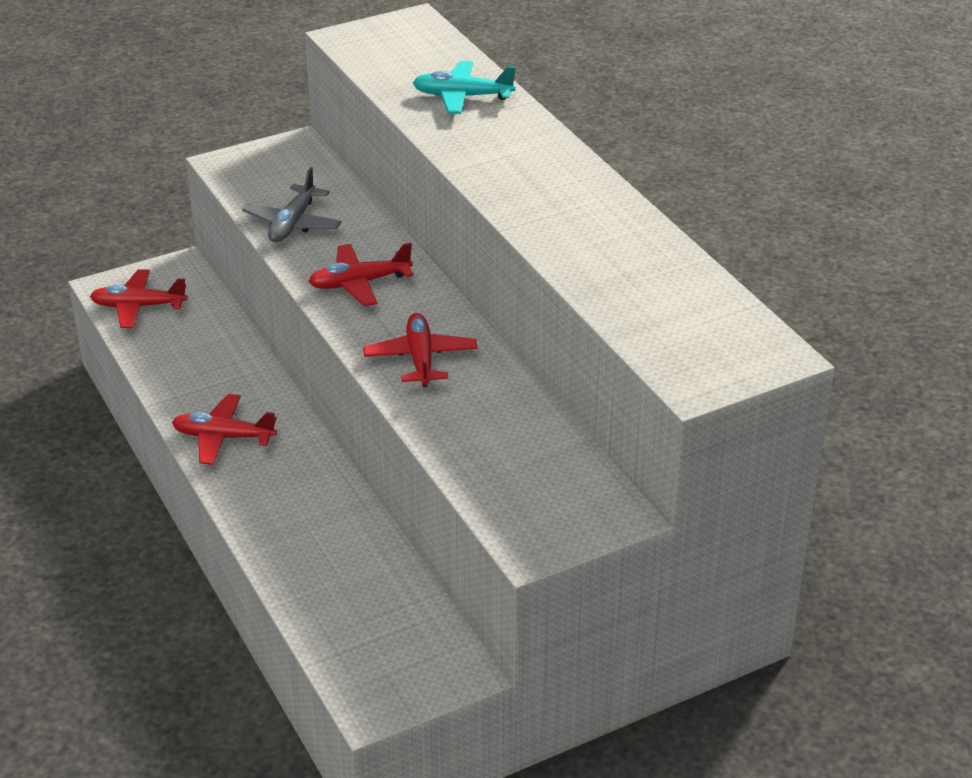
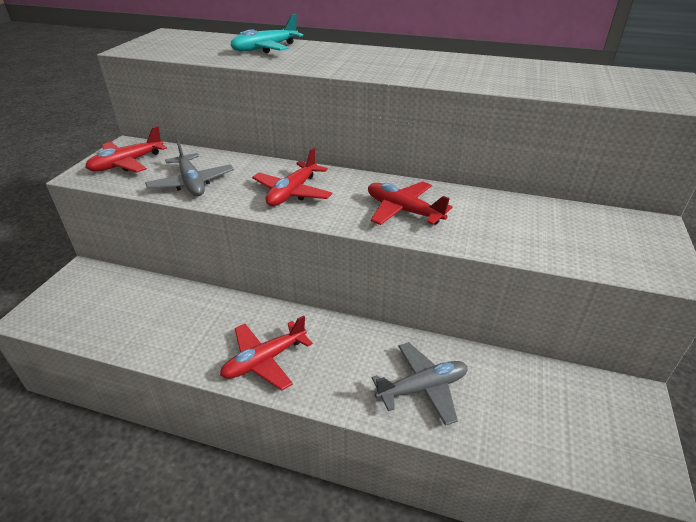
camera: 45 degrees left, 0 degrees up
red plane [90,269,188,328] -> red plane moved to [85,126,167,173]
none -> grey plane [372,342,468,426]

